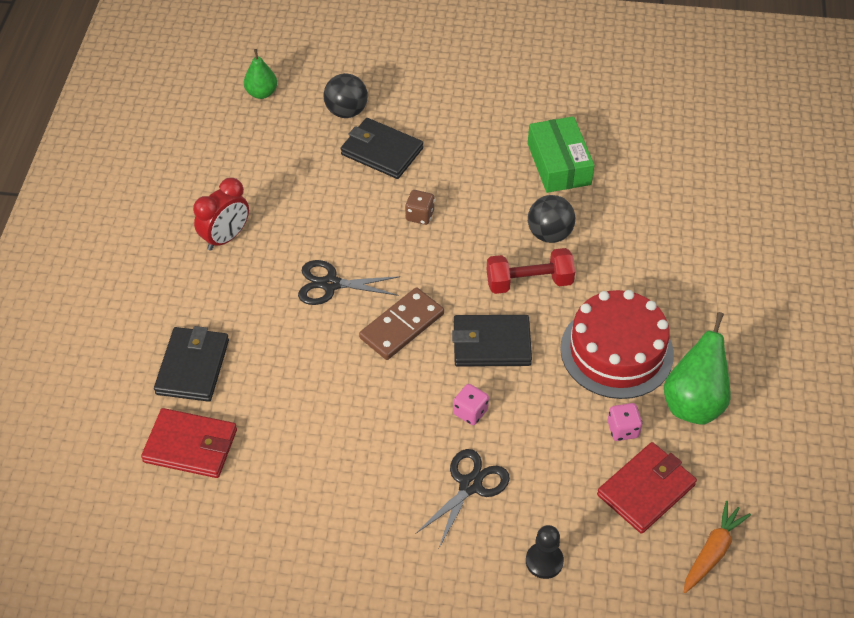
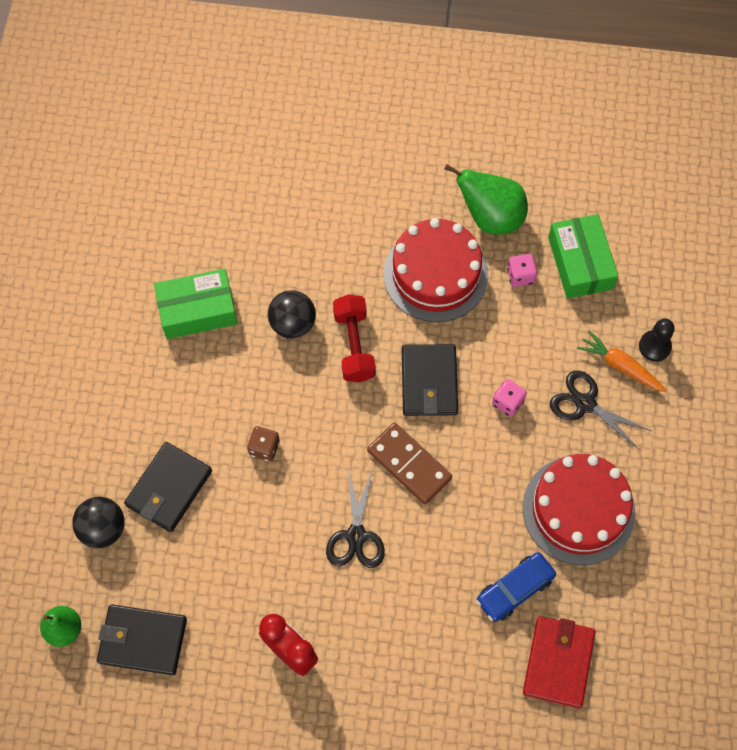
camera: 90 degrees left, 15 degrees up
black wallet [154,326,229,402] -> black wallet moved to [97,604,187,675]
red wallet [597,442,697,534] -> green box [548,214,618,299]
orange carrot [684,501,751,593] -> orange carrot moved to [577,330,667,392]
none -> blue car [476,552,556,622]
none -> red cake [523,454,635,565]

